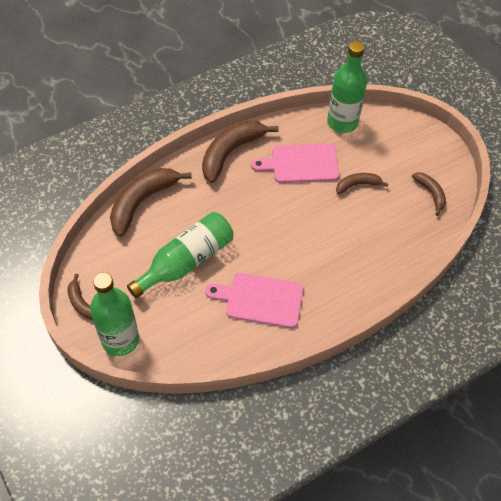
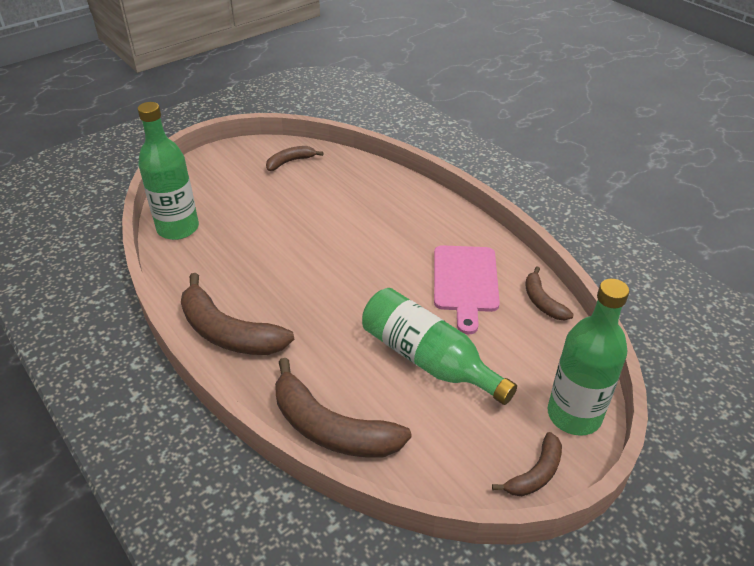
camera: 95 degrees left, 15 degrees down
pink cutting board [251,143,339,183] -> none
brown banana [336,173,389,194] -> brown banana moved to [525,267,574,320]

